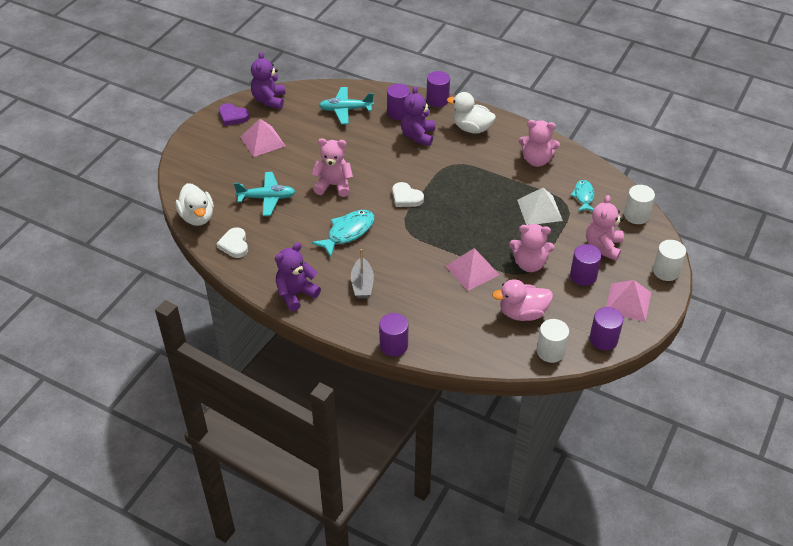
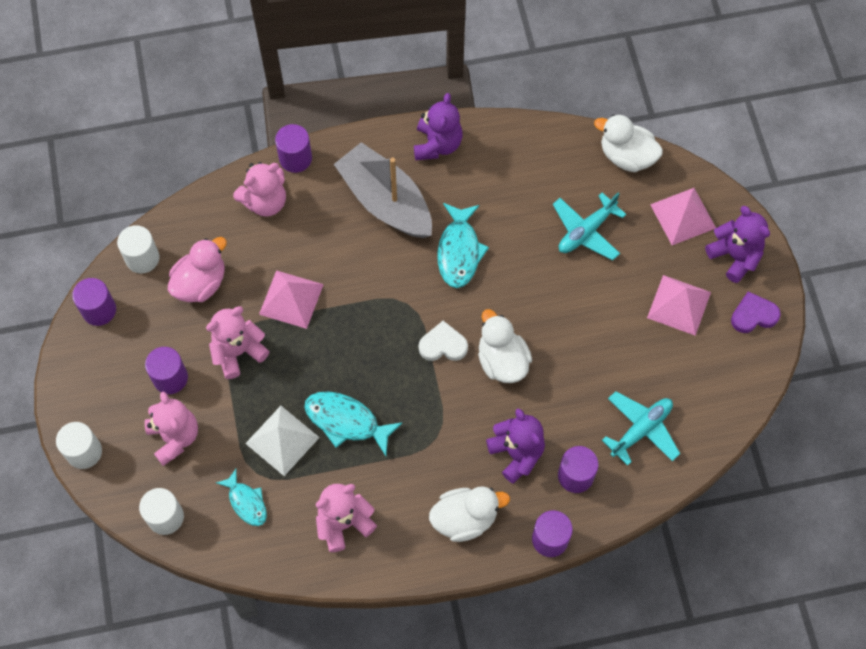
camera: 140 degrees right, 20 degrees up
white heart [216,227,248,258] -> none
purple teddy bear [251,52,285,109] -> purple teddy bear moved to [705,206,770,283]
pink teddy bear [311,138,353,197] -> pink teddy bear moved to [233,162,286,217]
grey boat [351,249,374,298] -> grey boat [334,142,432,238], size x1.92
pink pyramid [606,280,651,322] -> pink pyramid moved to [650,188,716,245]
none -> turquoise fish [304,391,403,456]
none -> white duck [478,309,532,383]

